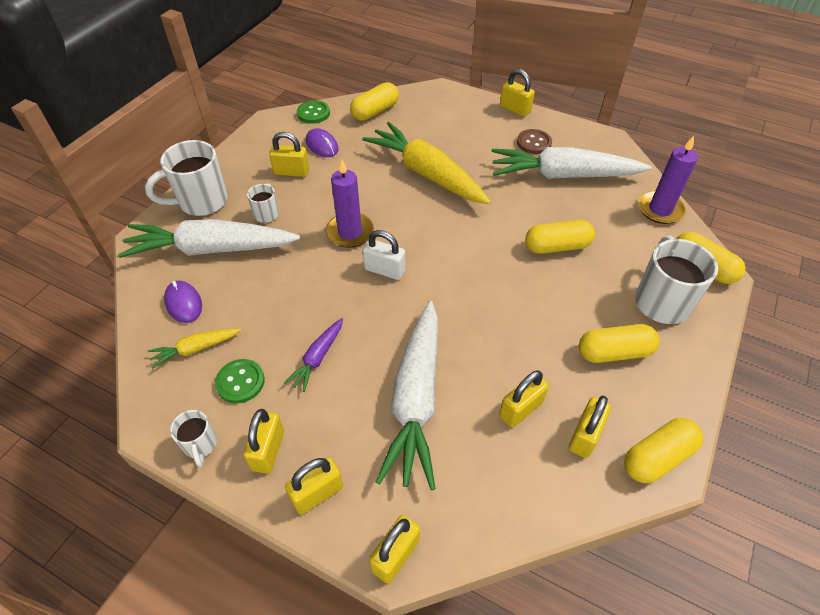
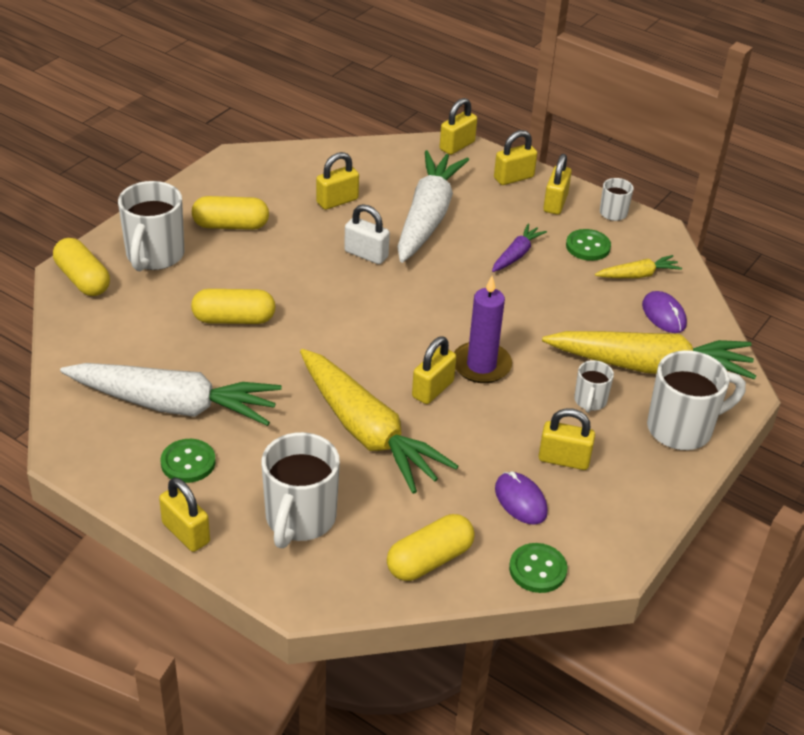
camera: 175 degrees left, 10 degrees down
white carrot [118,219,300,258] -> yellow carrot [542,331,757,380]
white padlock [363,230,405,280] -> white padlock moved to [344,204,390,264]
brown button [517,129,552,154] -> green button [161,439,215,483]
yellow padlock [569,396,611,458] -> yellow padlock moved to [412,336,456,404]
yellow capsule [624,418,703,483] -> none
purple candle [638,136,698,224] -> none
none -> white mug [262,432,340,548]

